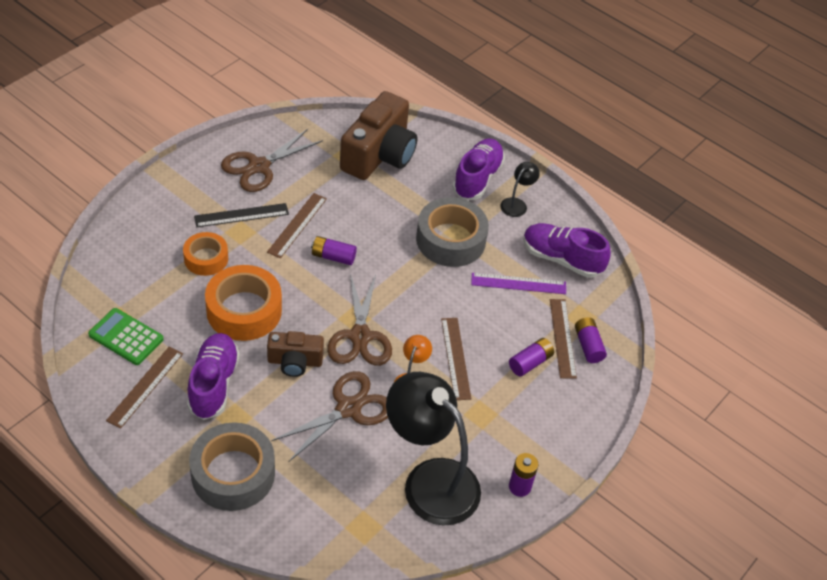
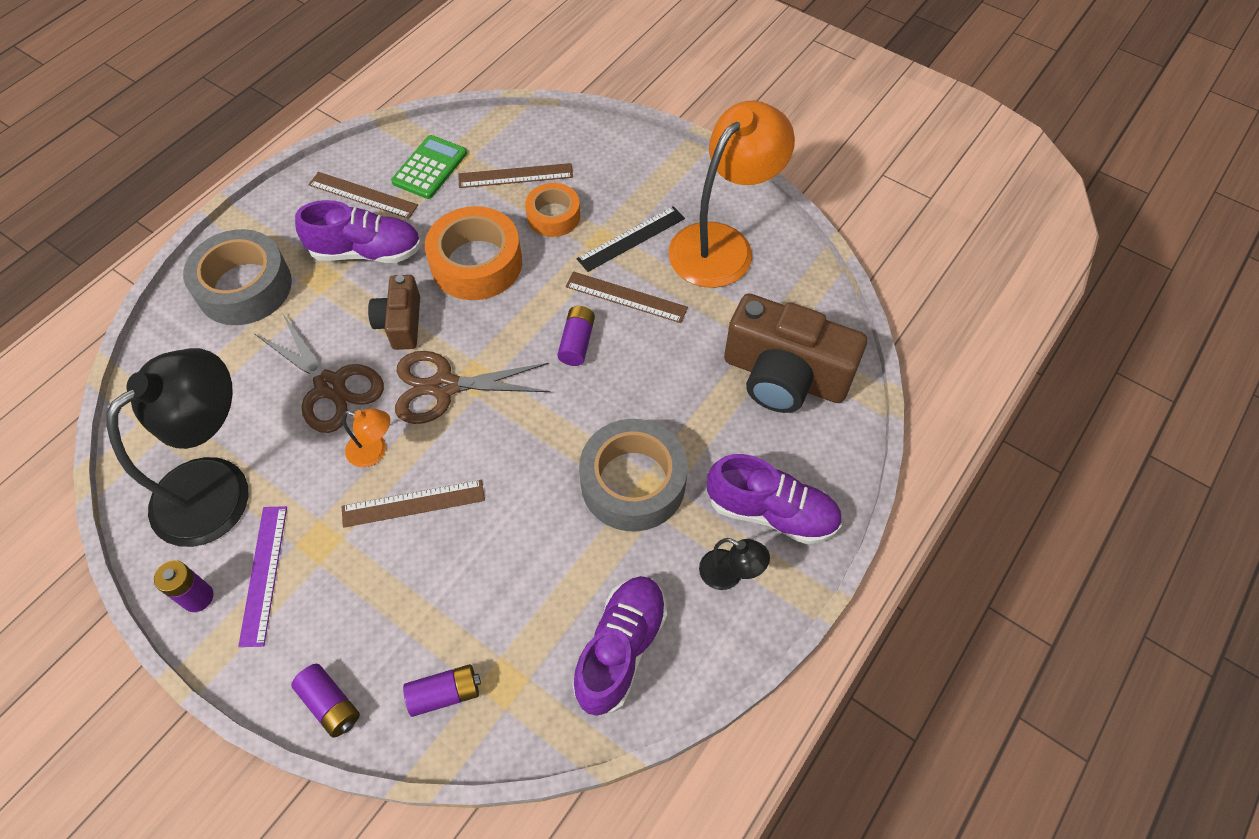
camera: 90 degrees right, 10 degrees up
black ruler [194,203,289,227] -> black ruler turned 75 degrees clockwise [577,206,685,272]
brown scissors [221,129,323,192] -> orange lamp [668,101,795,288]
purple ruler [471,273,566,294] -> purple ruler moved to [238,506,287,647]
purple battery [509,338,554,377] -> purple battery moved to [291,664,360,737]
brown ruler [550,299,577,379] -> brown ruler moved to [458,163,573,188]

